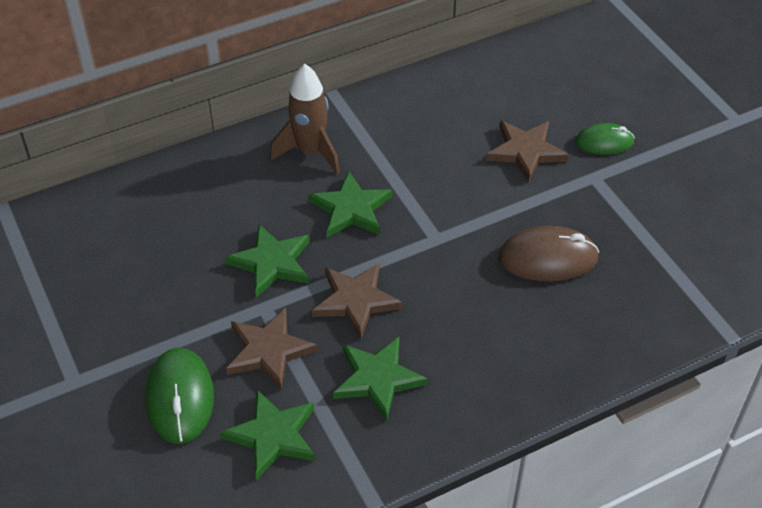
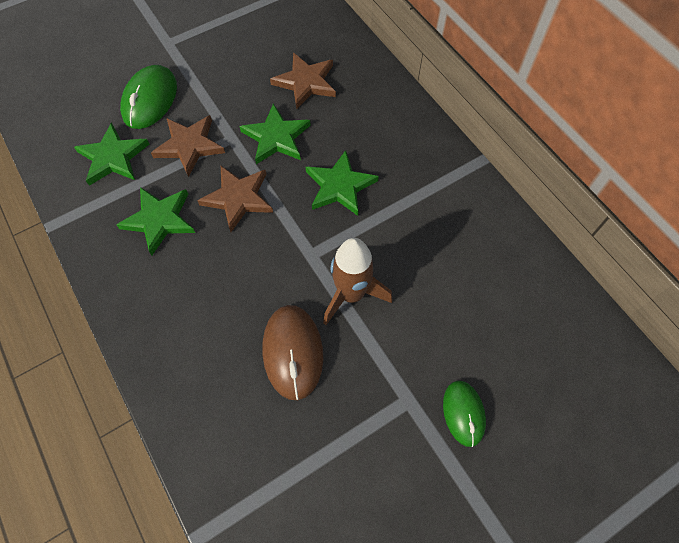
camera: 85 degrees right, 15 degrees up
green mouse [145,348,214,444] -> green mouse turned 60 degrees counterclockwise [120,65,177,129]
brown rocket [270,64,340,174] -> brown rocket moved to [323,238,392,325]
brown star [486,121,568,182] -> brown star moved to [270,53,336,109]

